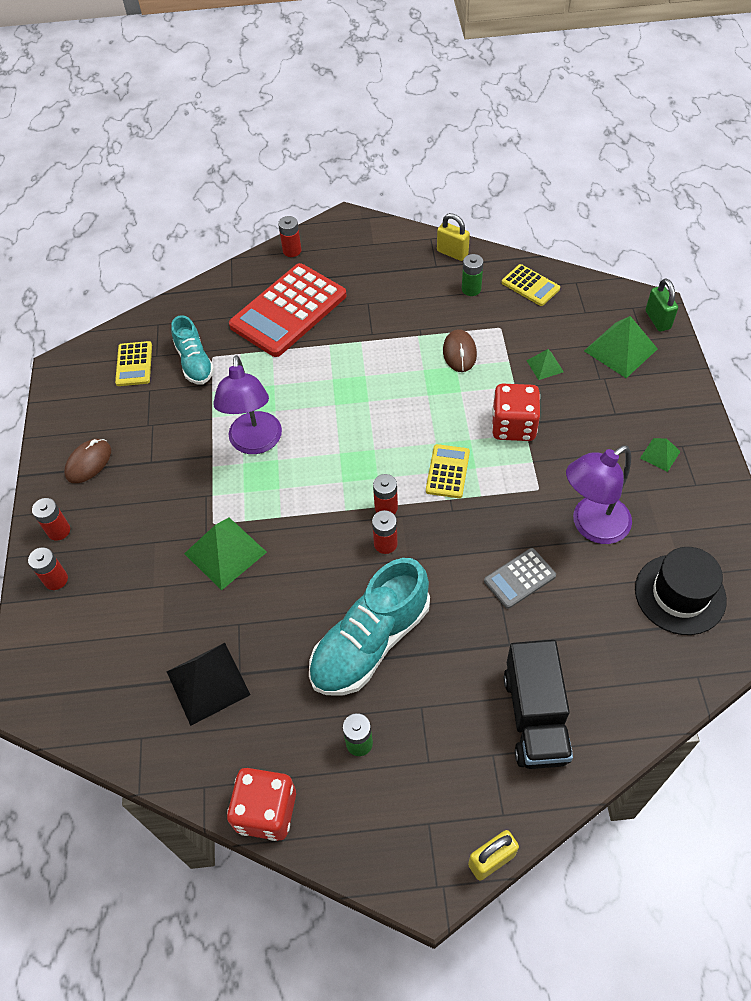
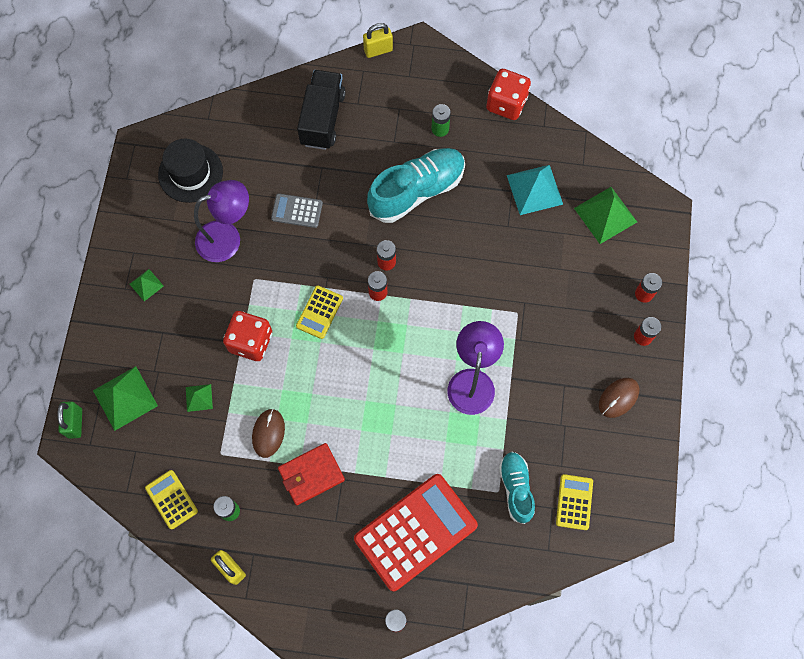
camera: 170 degrees left, 15 degrees up
black pyramid [167,643,250,726] -> turquoise pyramid [507,165,563,215]
green pyramid [184,517,267,590] -> green pyramid moved to [574,187,637,244]
grey calculator [484,548,556,609] -> grey calculator turned 150 degrees counterclockwise [271,193,323,228]
none -> red wallet [278,443,345,505]

